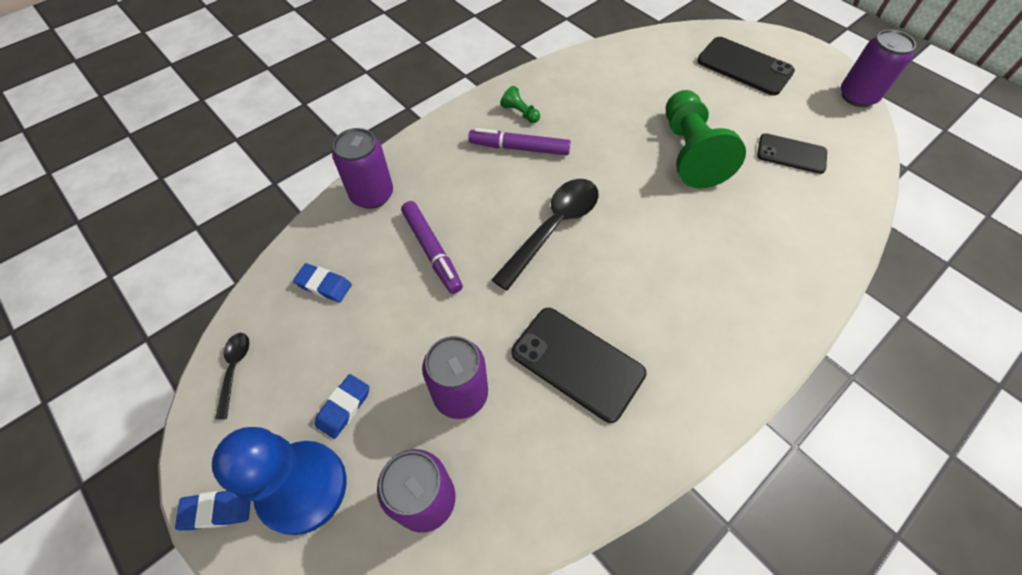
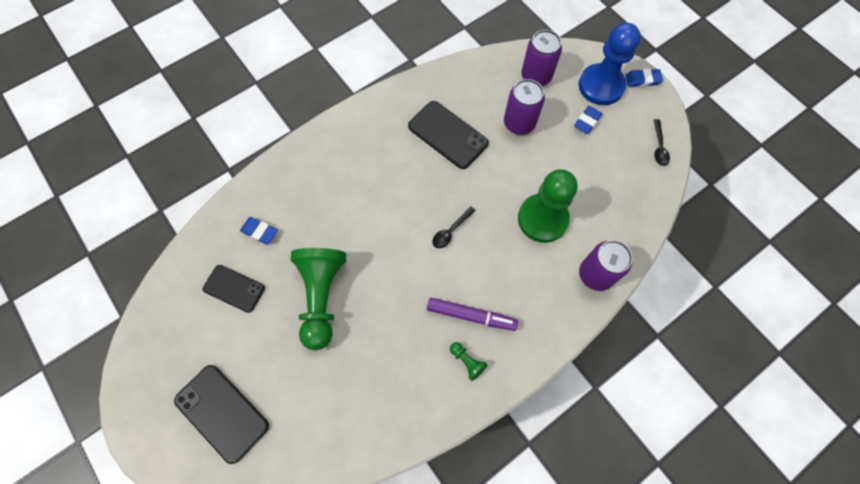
camera: 175 degrees left, 10 degrees up
blue eraser [293,263,352,302] -> blue eraser moved to [240,217,278,244]
purple marker [401,201,463,294] -> green pawn [518,169,577,243]
black spoon [492,179,599,291] -> black spoon [432,206,476,248], size x0.50
purple can [841,29,916,107] -> none

